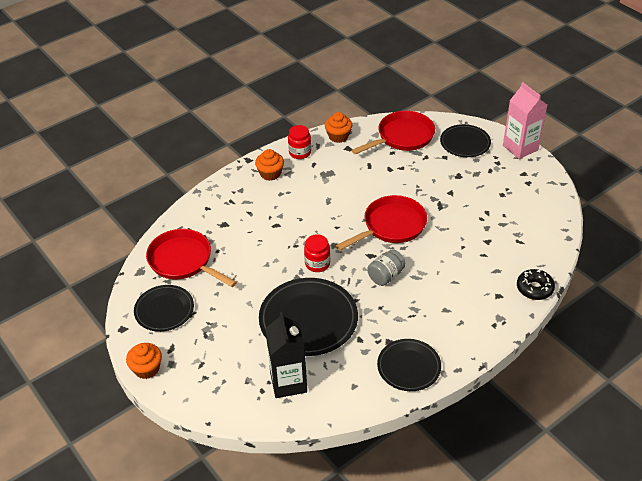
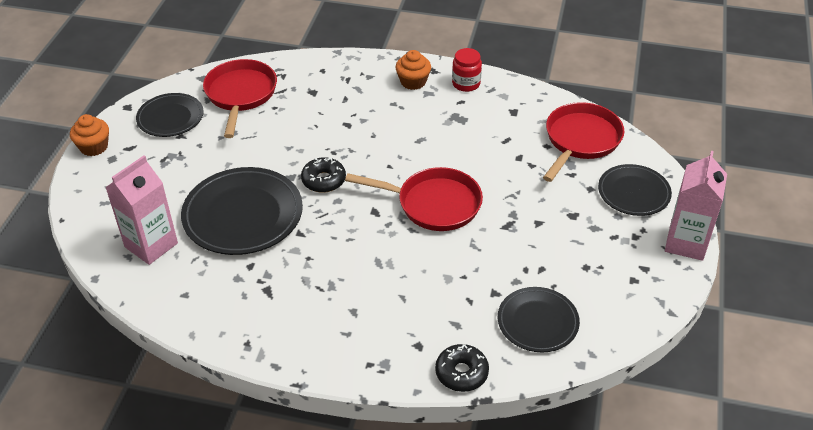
camera: 50 degrees right, 0 degrees up
black carton [265,312,307,398] -> pink carton [105,156,178,265]
red jar [304,234,330,272] -> black donut [301,157,346,193]
orange cupcake [325,112,352,143] -> none
red pan [352,111,435,154] -> red pan turned 75 degrees counterclockwise [543,102,624,182]
grey jar [367,249,406,286] -> none
black plate [377,339,441,391] -> black plate moved to [498,287,580,352]

